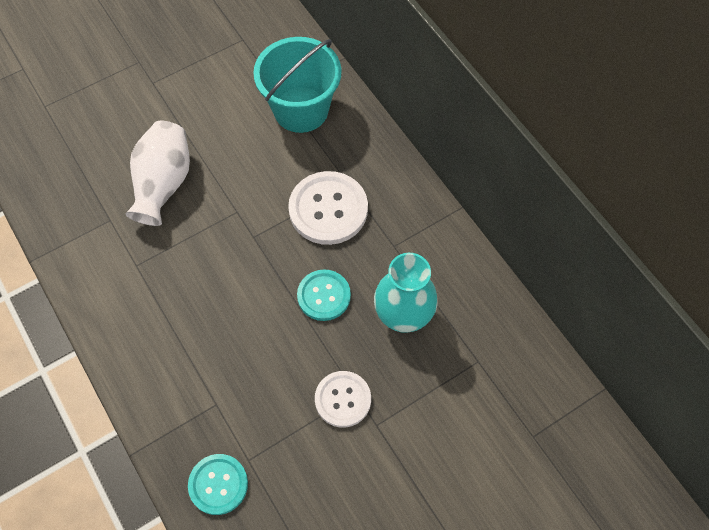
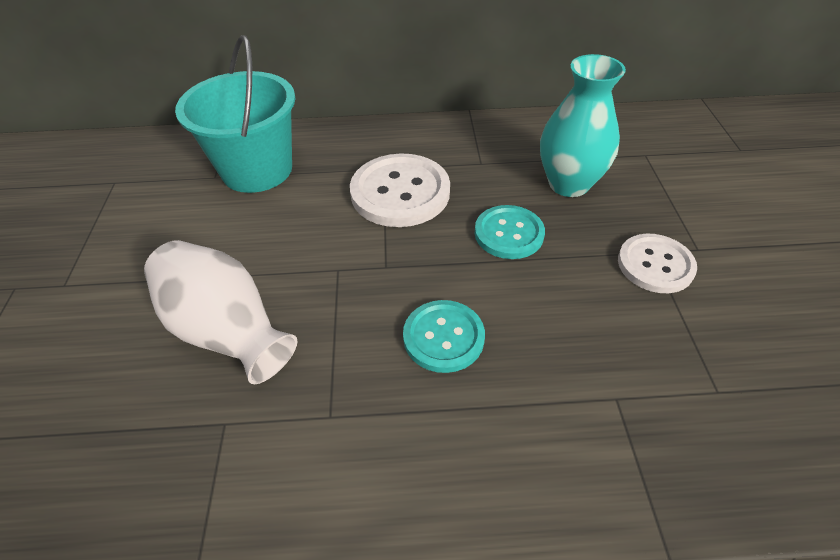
camera: 60 degrees left, 15 degrees down
turquoise button [188,454,248,515] -> turquoise button moved to [403,300,485,373]

